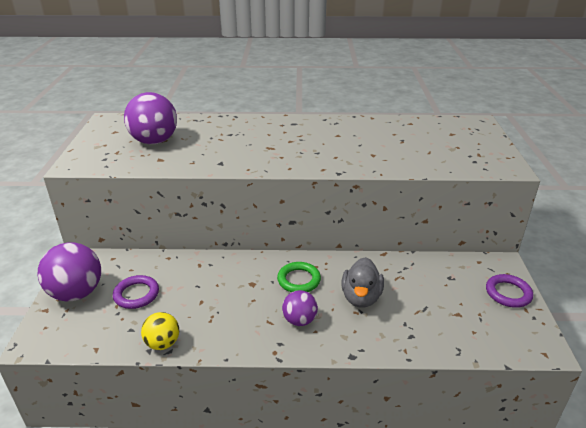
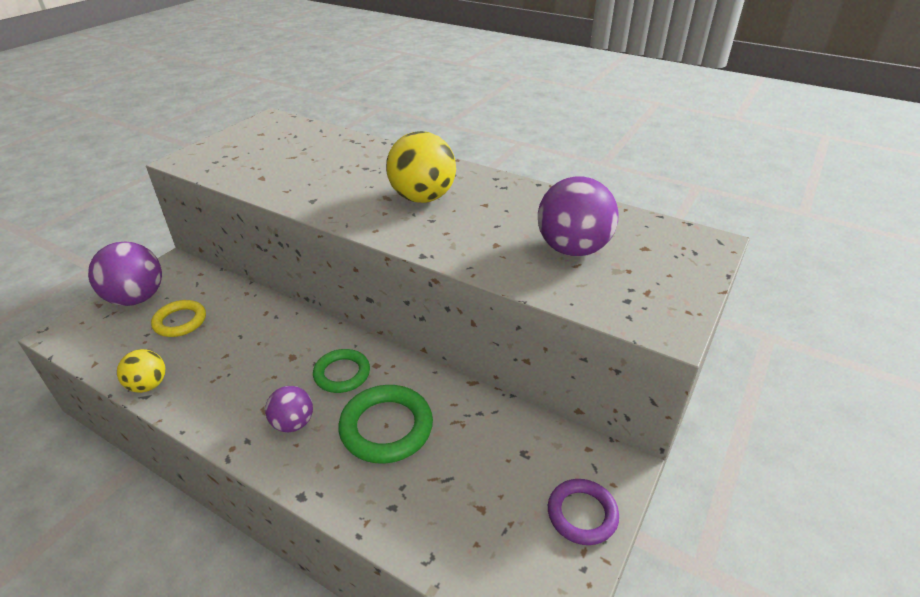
camera: 30 degrees right, 5 degrees up
purple ring [113,275,159,309] -> yellow ring [151,300,206,337]
purple ball [124,92,177,144] -> purple ball moved to [538,177,619,256]
grey duck [341,257,384,308] -> green ring [338,385,433,464]
none -> yellow ball [386,131,456,203]

